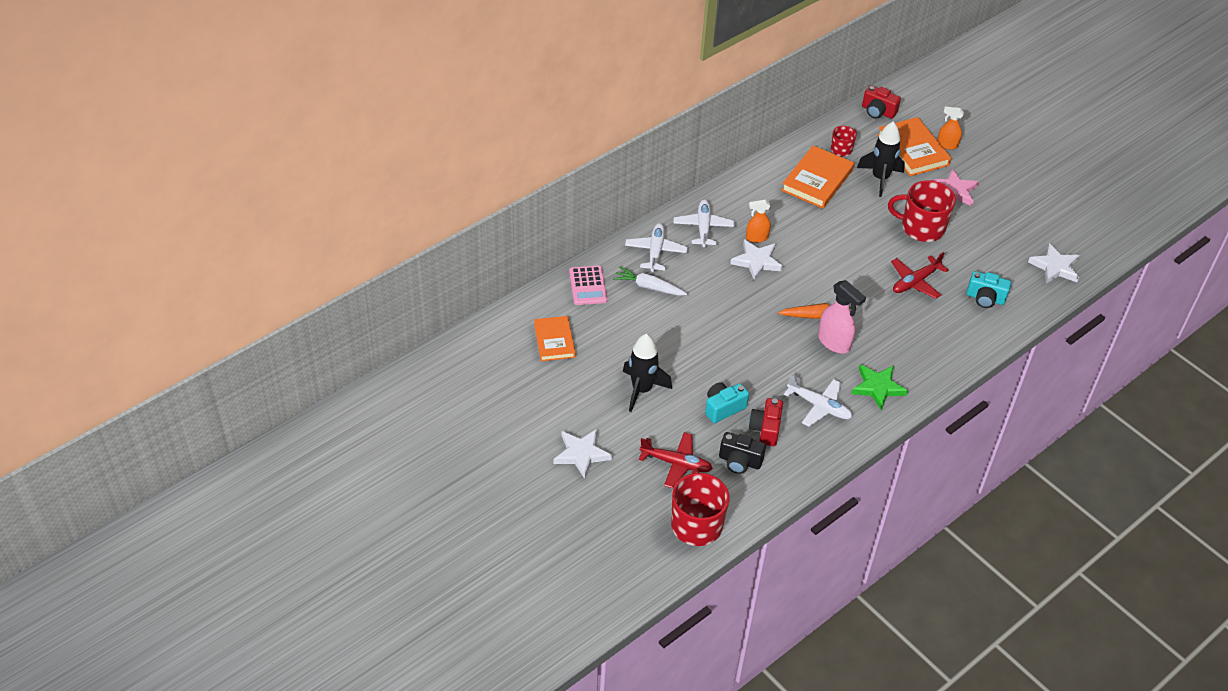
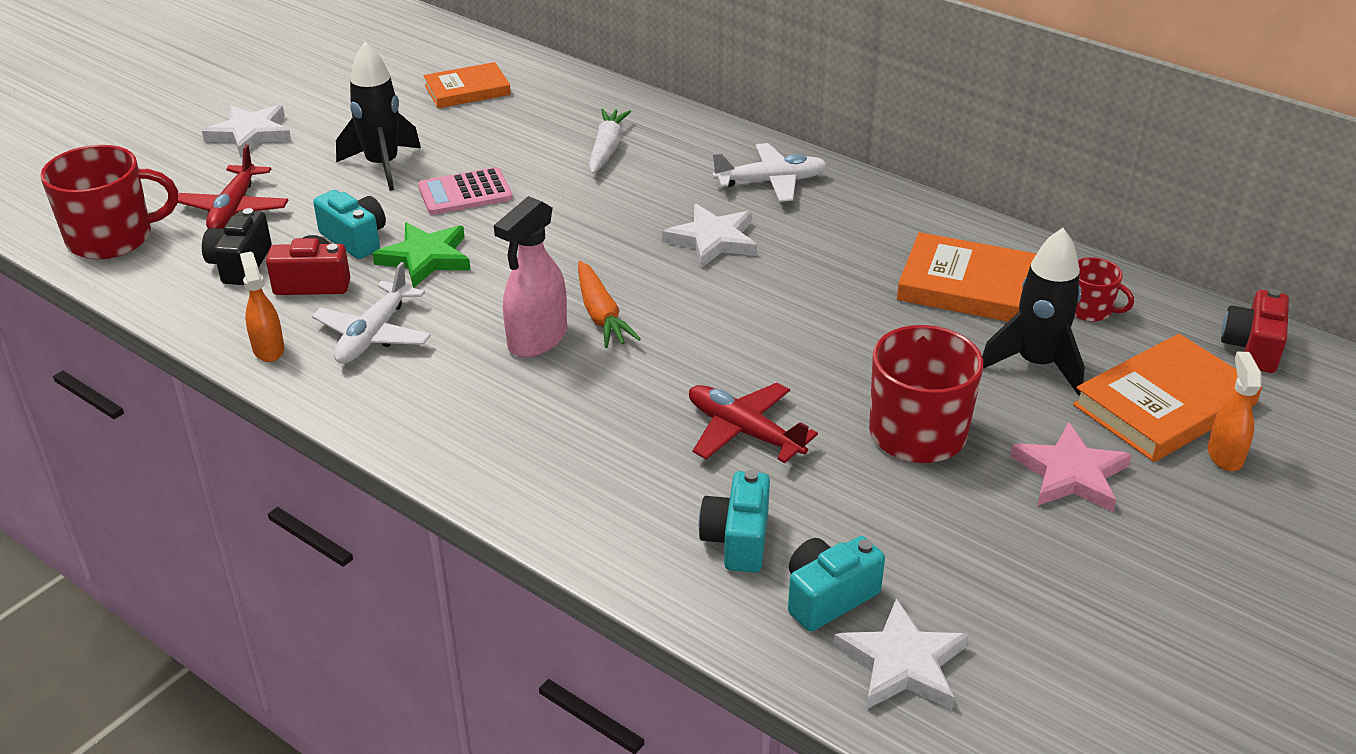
camera: 80 degrees right, 10 degrees down
pink calculator [569,266,607,305] -> pink calculator moved to [418,167,513,215]
white plane [625,223,688,272] -> none
orange spray bottle [746,200,771,243] -> orange spray bottle moved to [240,252,284,362]
green star [851,364,908,410] -> green star moved to [372,222,470,288]
none -> turquoise camera [788,536,885,631]

